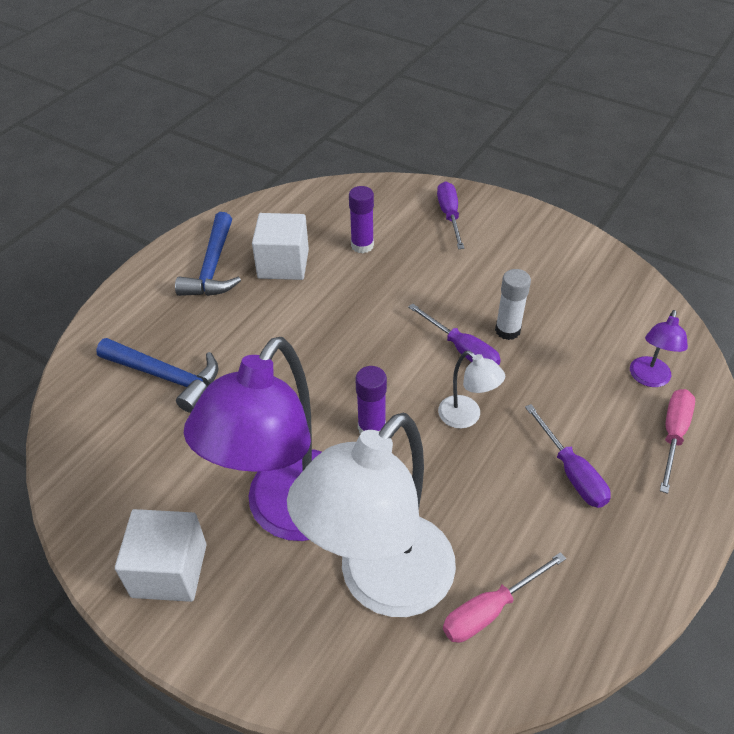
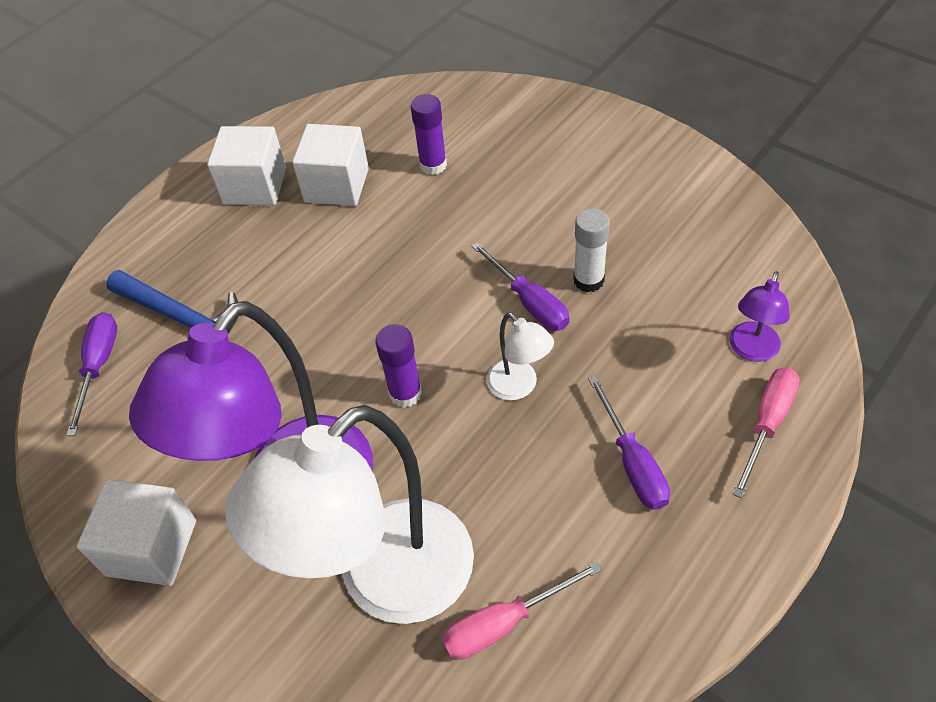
camera: 10 degrees right, 5 degrees up
blue hammer [175,212,241,296] -> white cube [207,126,286,205]
purple screwdriver [437,181,464,249] -> purple screwdriver moved to [66,312,117,436]

